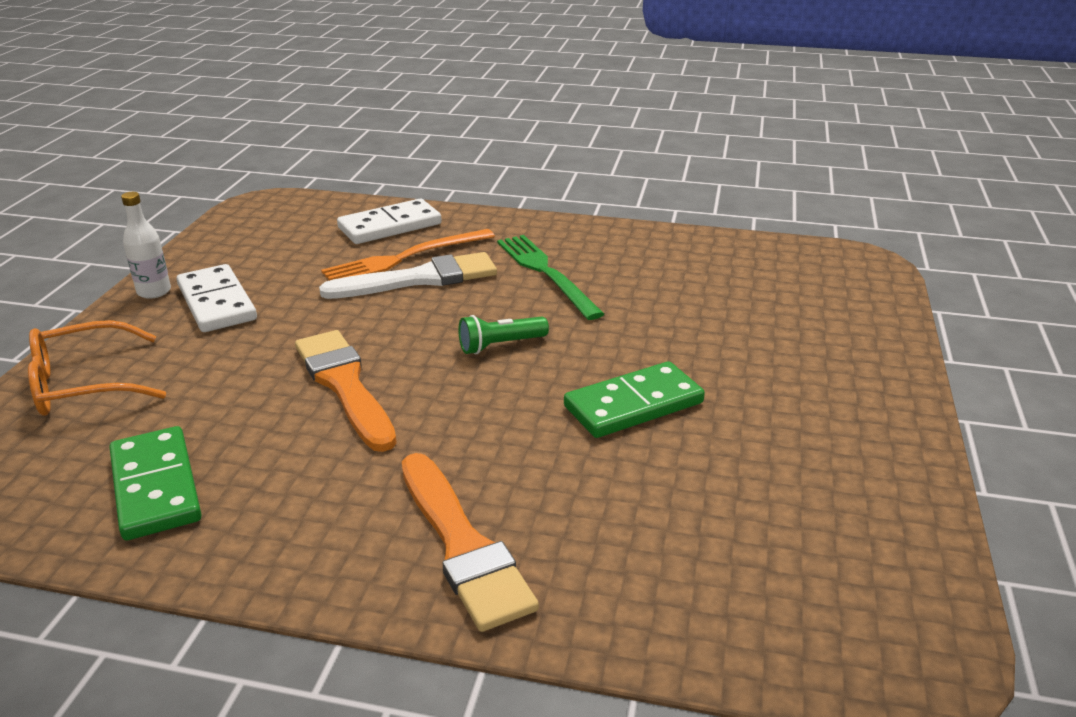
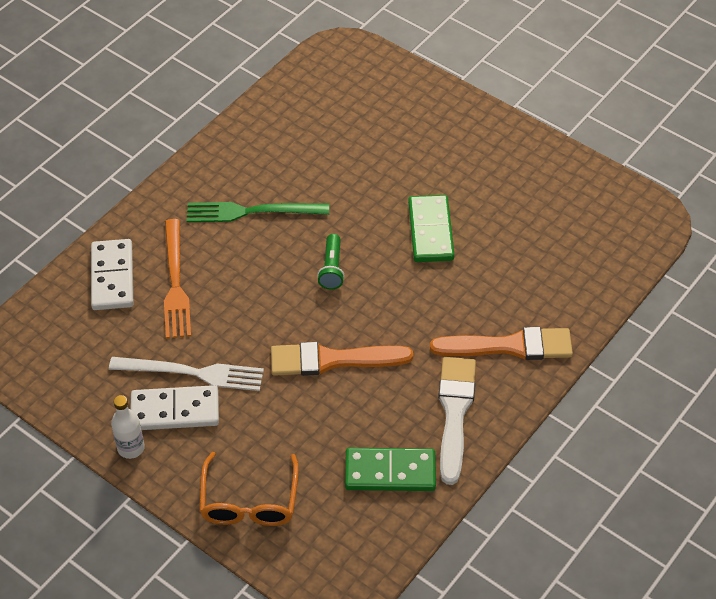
camera: 65 degrees left, 20 degrees up
white brush [319,252,497,299] -> white brush moved to [438,357,476,485]
none -> white fork [109,357,264,391]

